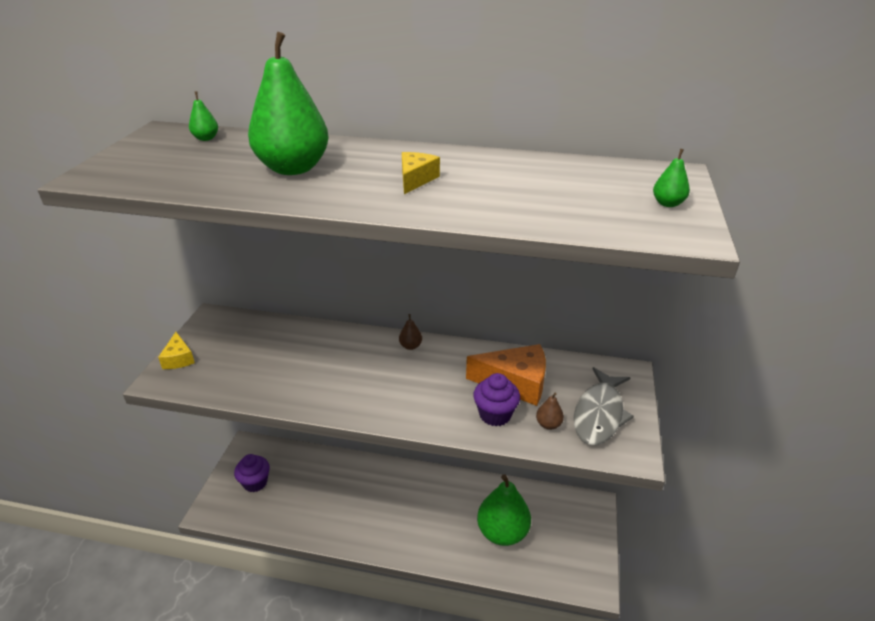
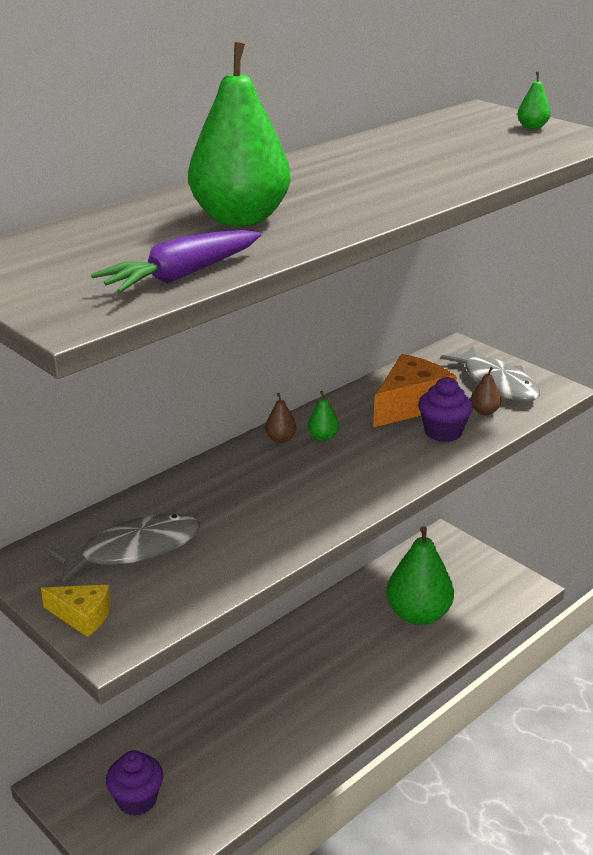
camera: 55 degrees left, 5 degrees down
green pear [189,91,218,141] -> green pear moved to [308,391,339,441]
yellow cheese [402,152,440,194] -> none
none -> grey fish [46,513,200,583]
none -> purple carrot [91,230,261,293]

